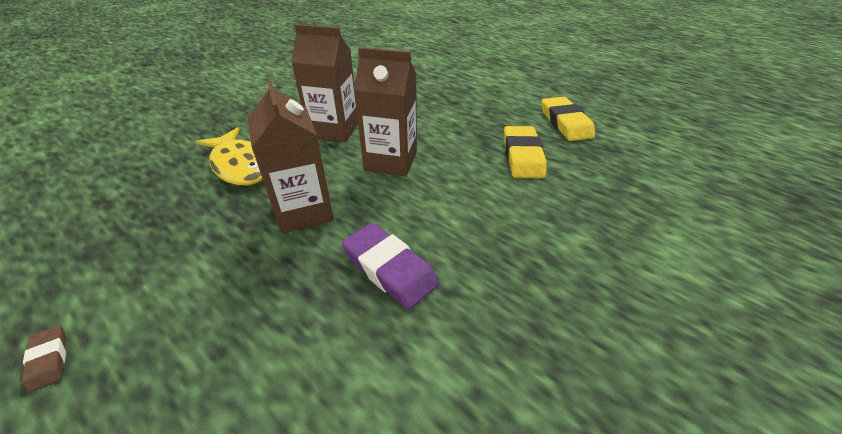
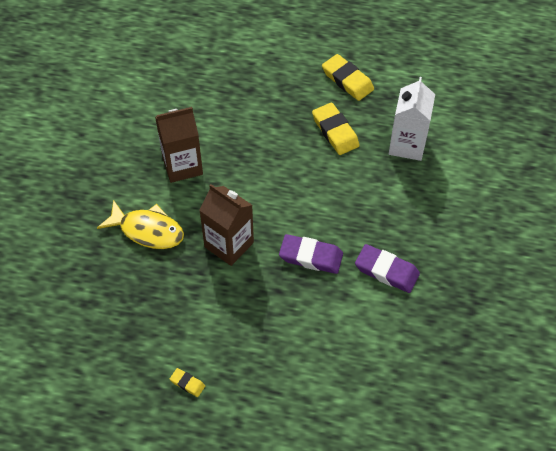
camera: 30 degrees left, 15 degrees up
brown eraser [22,325,66,393] -> yellow eraser [170,368,205,397]
brown carton [354,47,417,176] -> none
none -> purple eraser [355,244,420,293]
none -> white carton [389,77,435,161]

